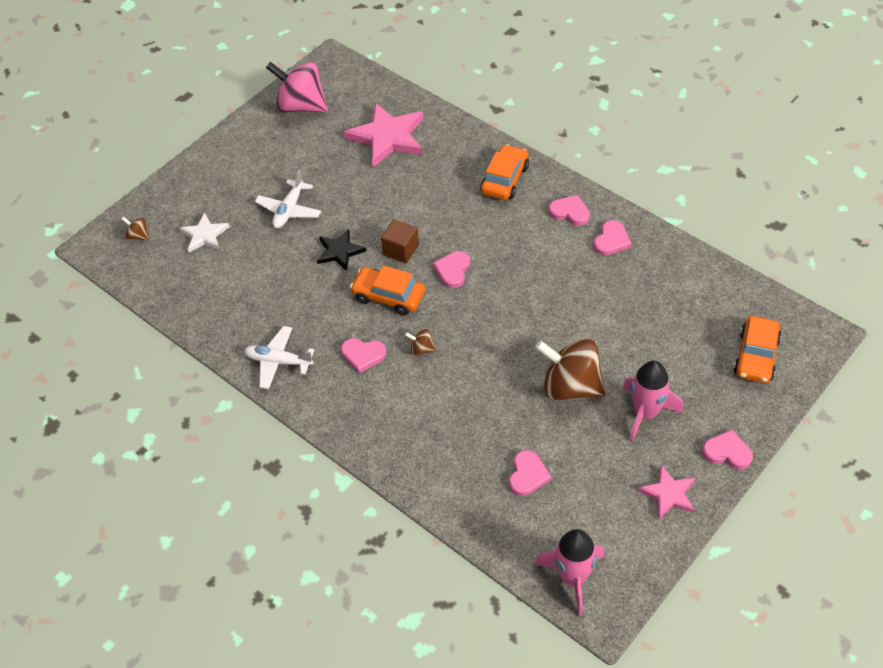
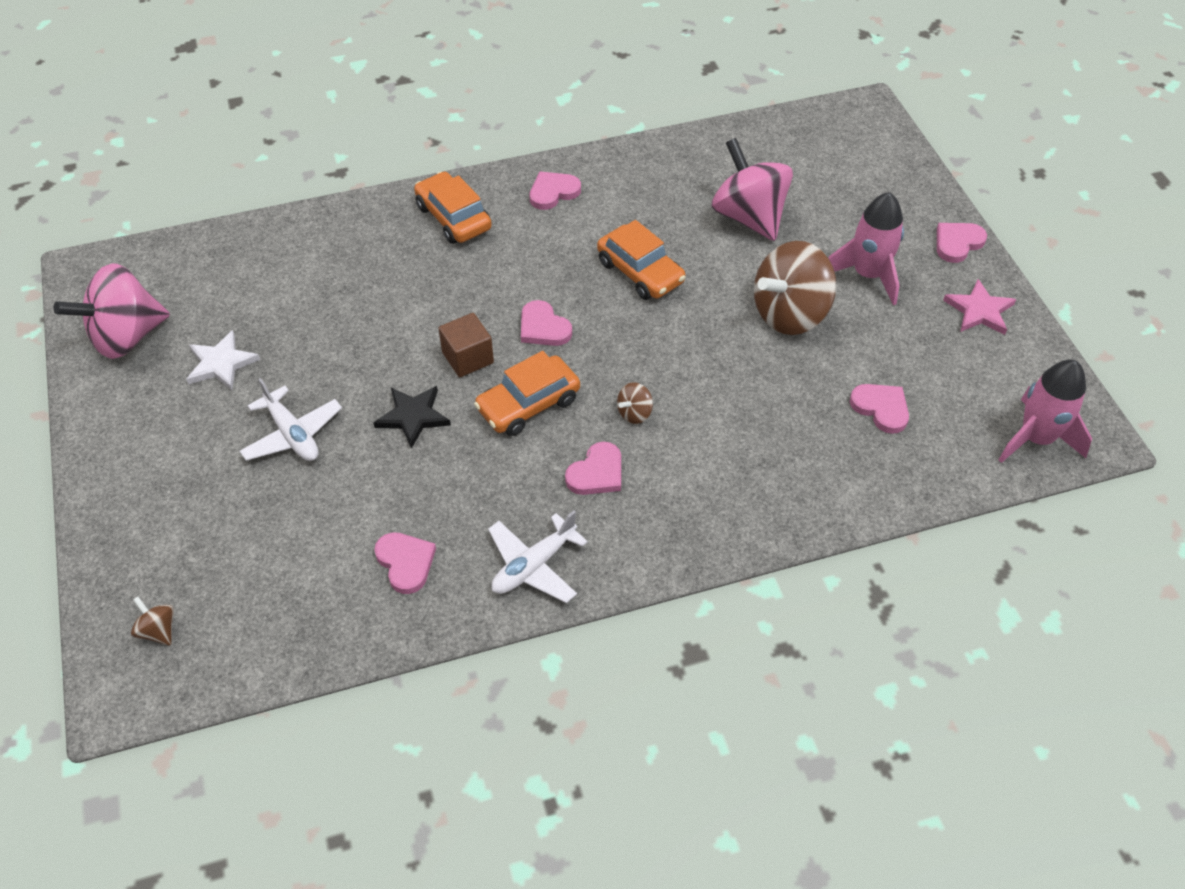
camera: 60 degrees left, 0 degrees up
brown spinning top [122,216,149,241] -> brown spinning top turned 75 degrees clockwise [131,597,174,646]
white star [179,212,230,253] -> white star moved to [186,330,260,390]
pink star [343,102,423,167] -> none
pink heart [593,220,632,255] -> pink heart moved to [374,532,436,594]
orange car [733,316,781,383] -> orange car moved to [597,220,686,300]
none -> pink spinning top [712,138,793,241]

